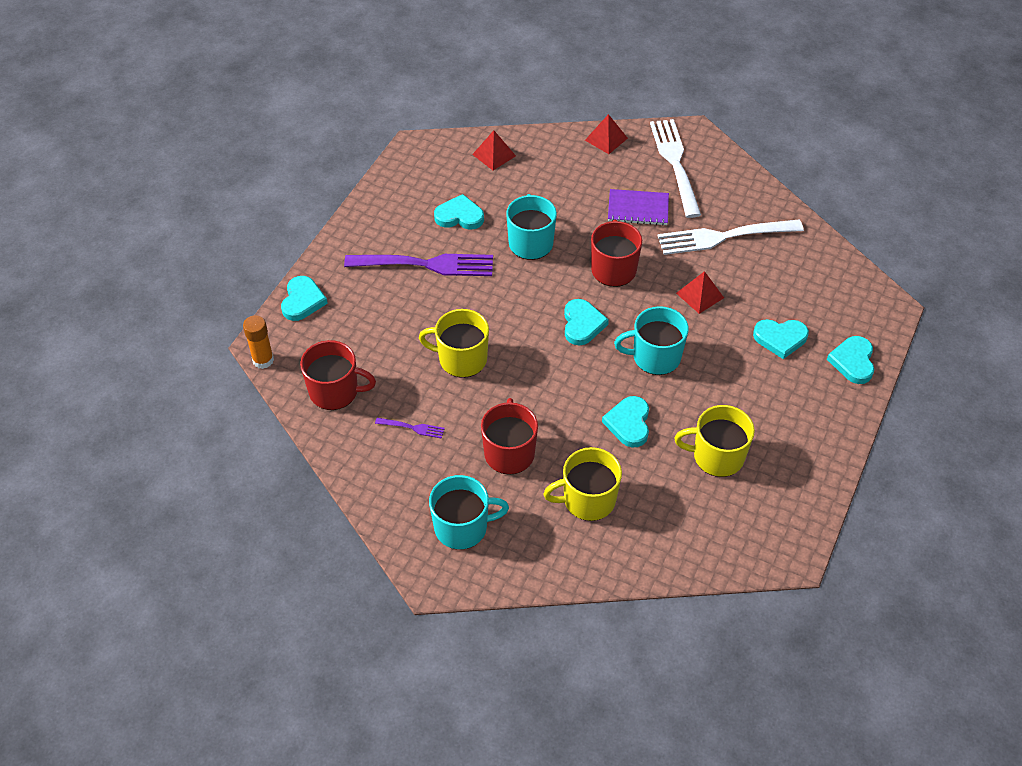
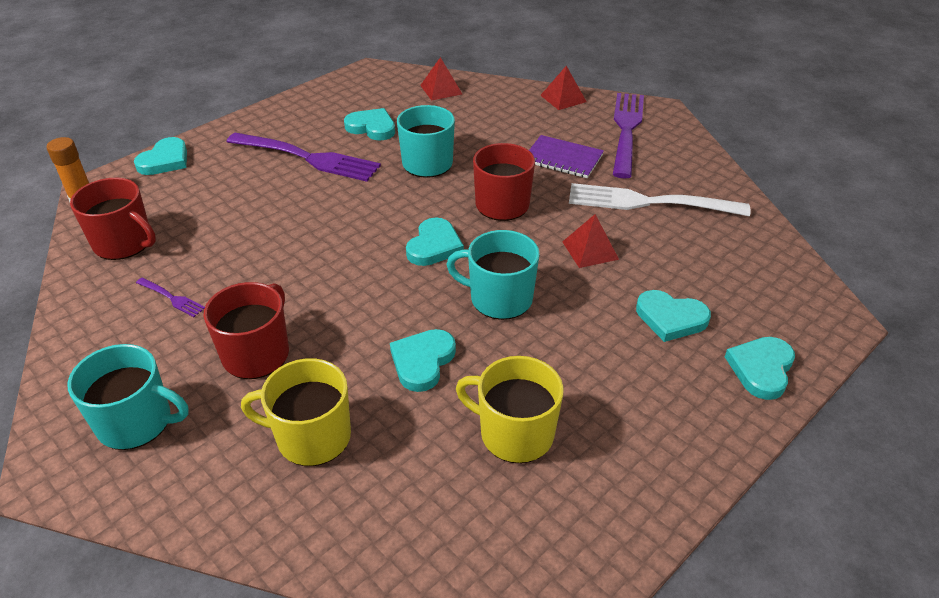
camera: 20 degrees right, 10 degrees down
yellow mug [419,309,489,378] -> none
white fork [650,119,701,218] -> purple fork [613,93,644,179]

